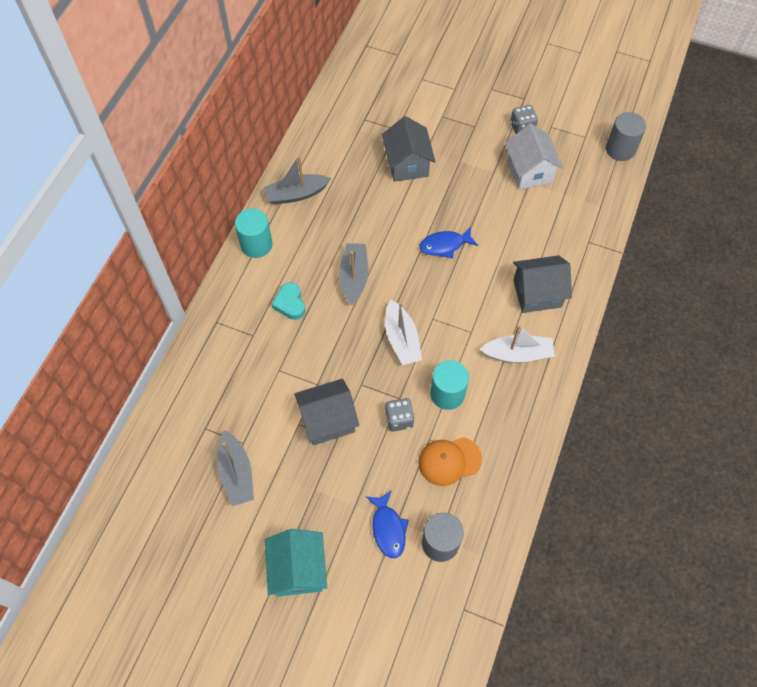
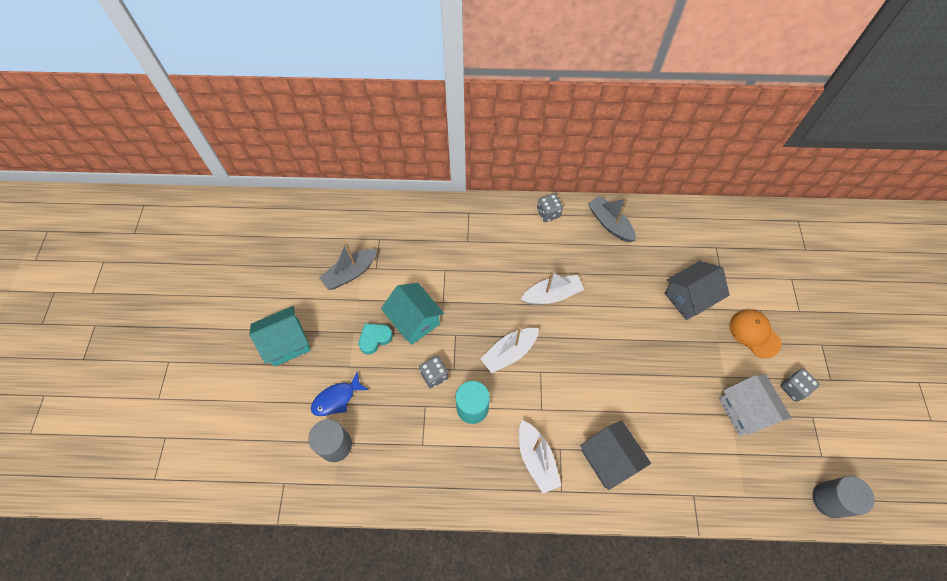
camera: 70 degrees right, 0 degrees up
turquoise cylinder [235,208,272,258] -> grey dice [537,194,563,222]
turquoise heart [272,282,305,320] -> turquoise heart moved to [359,323,393,355]
grey house [294,379,359,445] -> turquoise house [381,283,444,345]
grey boat [339,243,368,305] -> white boat [520,271,584,304]
orange cap [418,437,482,486] -> orange cap moved to [730,310,781,358]
blue fish [420,227,478,258] -> none
white house [505,124,563,190] -> white house turned 75 degrees counterclockwise [719,375,792,436]

